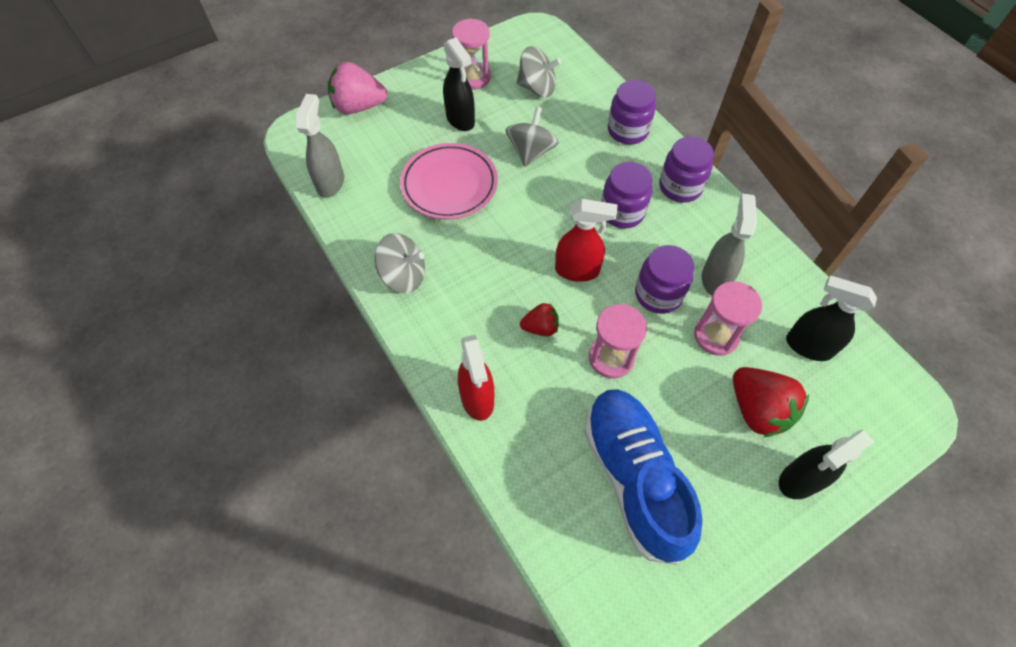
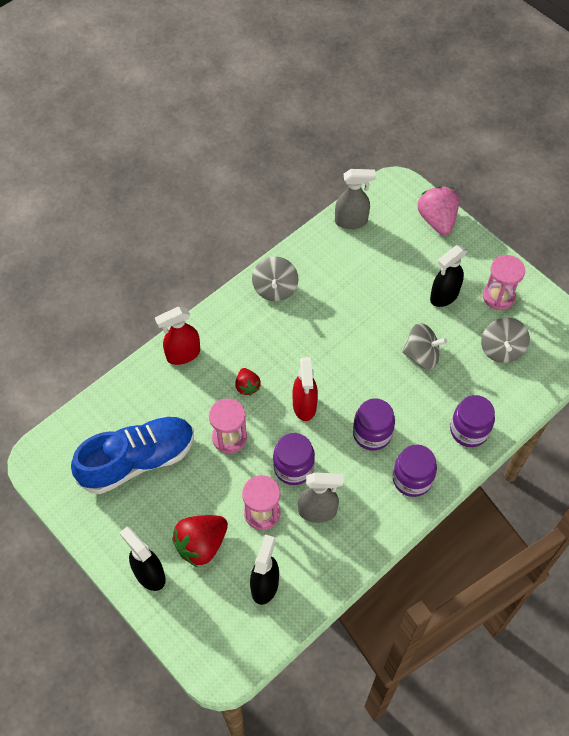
camera: 80 degrees right, 0 degrees up
pink plate [400,143,498,219] -> none

